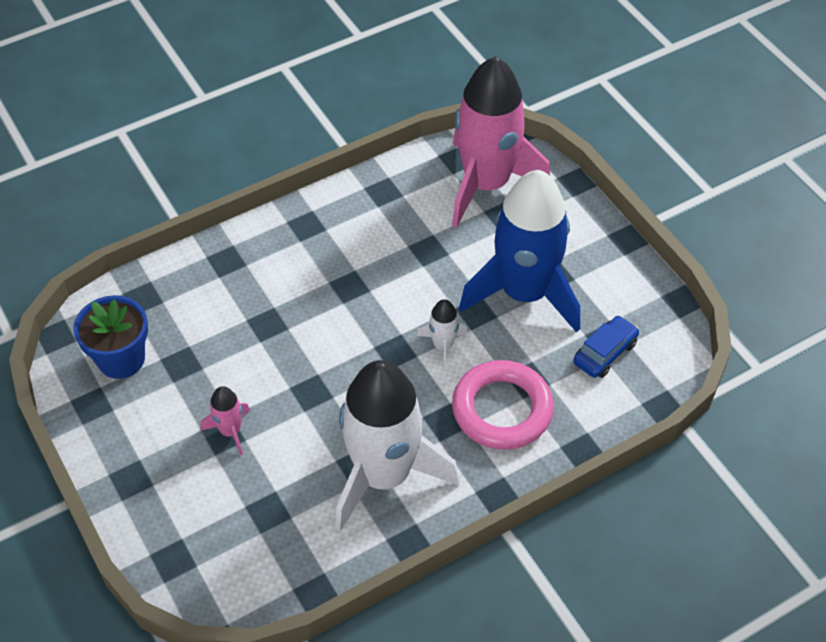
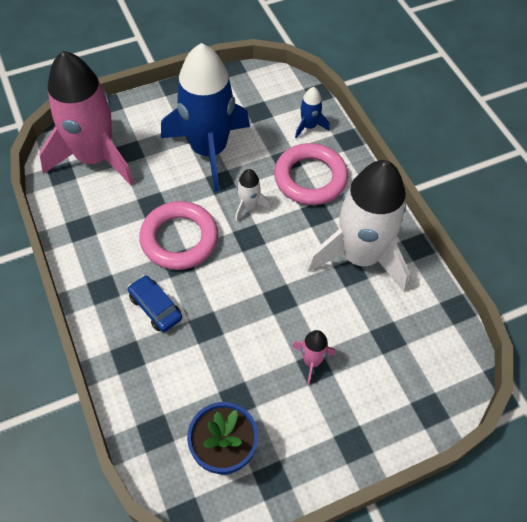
camera: 85 degrees left, 5 degrees up
blue car [573,315,639,378] -> blue car moved to [128,275,182,332]
none -> pink ring [139,201,218,270]
none -> blue rocket [295,87,330,138]

